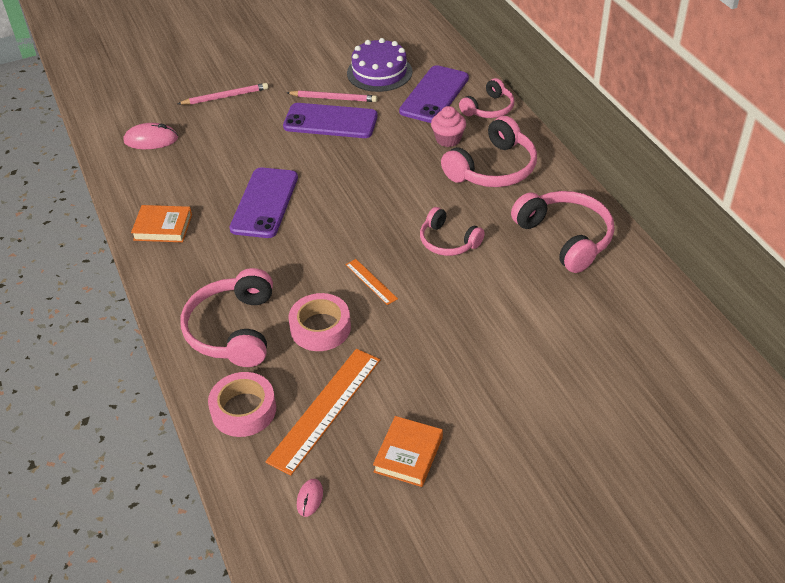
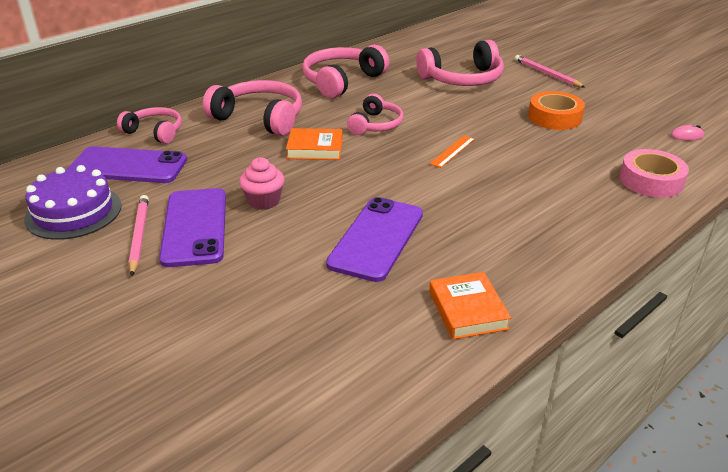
camera: 110 degrees left, 10 degrees down
pink mouse [124,123,178,149] -> none
pink pencil [178,83,268,105] -> pink pencil moved to [515,55,585,88]
pink headphones [181,268,273,367] -> pink headphones moved to [416,40,504,86]
purple phone [229,167,298,238] -> purple phone turned 60 degrees counterclockwise [326,197,423,282]
orange ruler [266,349,380,476] -> none
pink tape [288,293,351,351] -> none
orange book [373,416,443,487] -> orange book moved to [286,128,343,160]
pink cupcake [431,106,466,147] -> pink cupcake moved to [239,157,284,210]
none -> orange tape [528,91,585,130]

